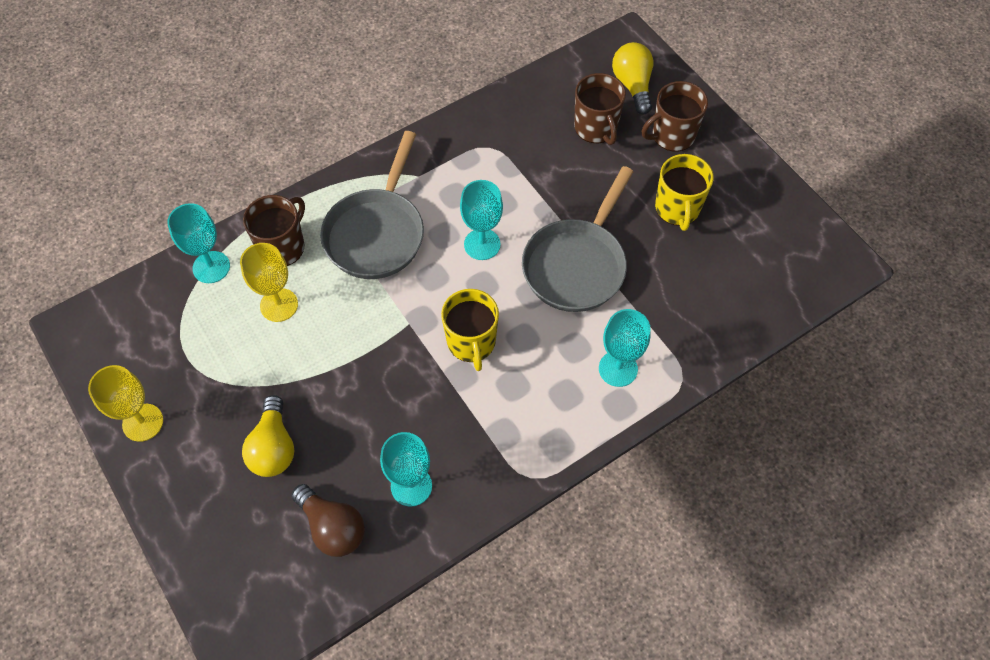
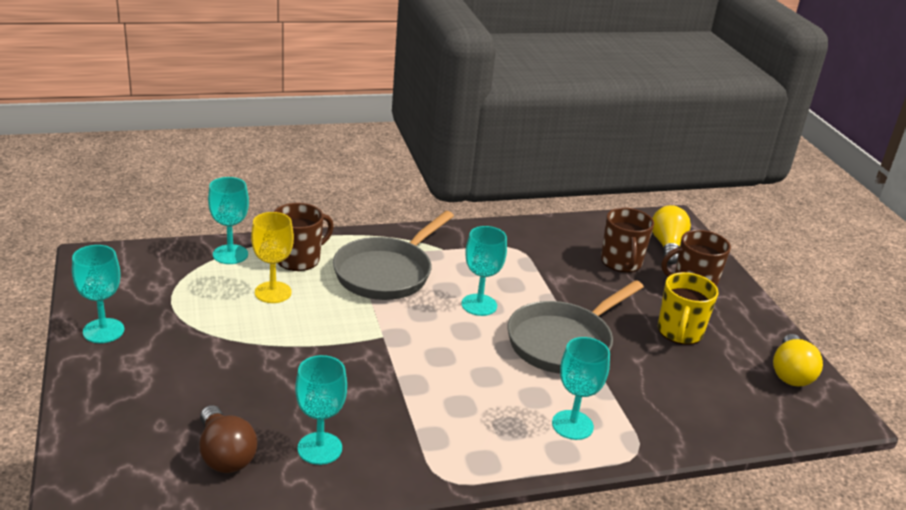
camera: 15 degrees right, 30 degrees down
yellow goblet [88,365,163,442] -> turquoise goblet [72,245,124,343]
yellow light bulb [242,395,294,477] -> yellow light bulb moved to [773,334,823,387]
yellow mug [441,289,499,371] -> none

